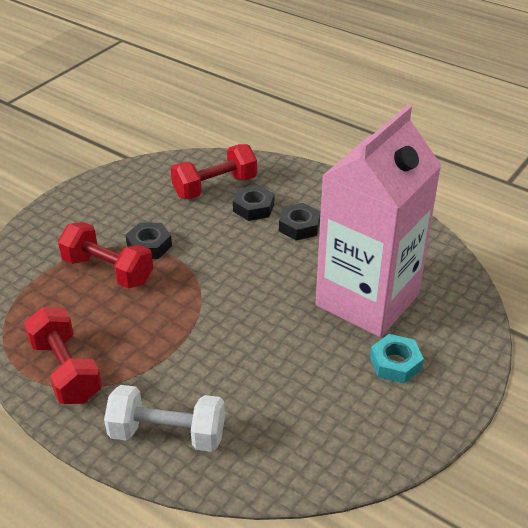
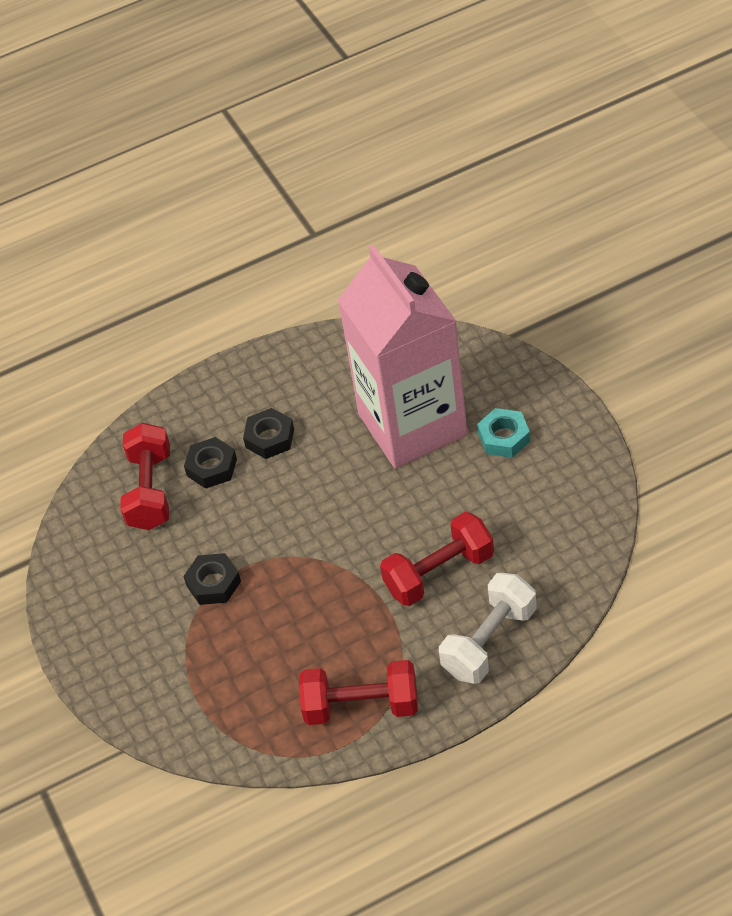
camera: 55 degrees left, 10 degrees up
red dumbbell [58,222,153,289] -> red dumbbell moved to [380,512,494,606]

